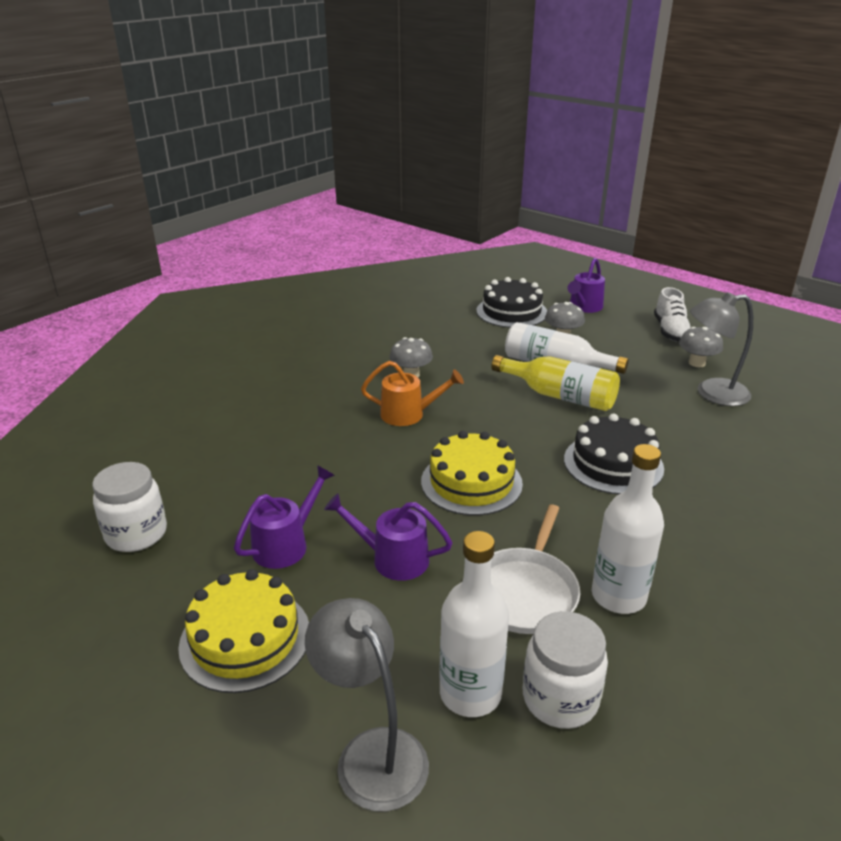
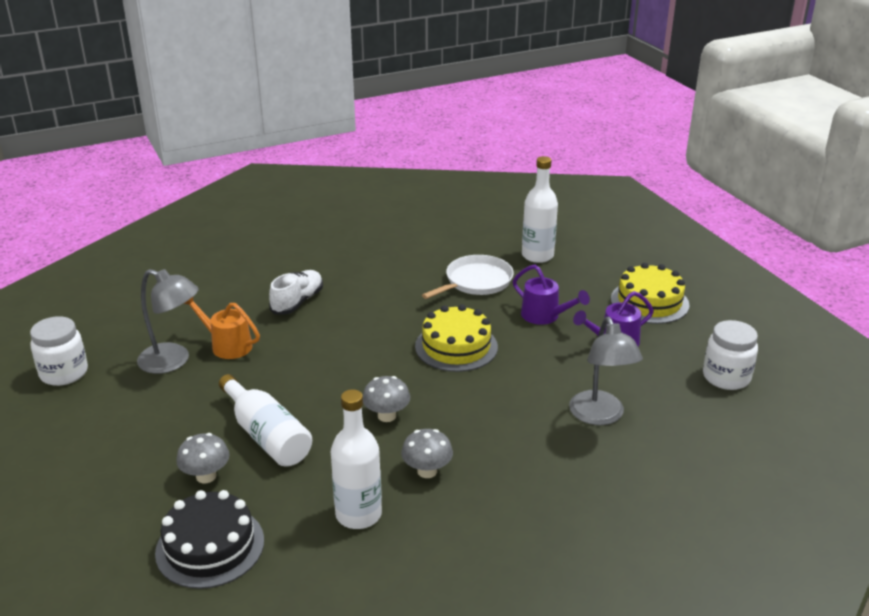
camera: 155 degrees left, 0 degrees up
grey lamp [305,598,429,812] -> grey lamp moved to [569,317,643,425]
orange watering can [361,361,464,426] -> orange watering can moved to [183,297,260,359]
yellow bottle [491,355,620,411] -> none
white jar [523,611,608,729] -> white jar moved to [30,316,88,386]
black cake [564,413,664,494] -> none
purple watering can [567,258,605,313] -> none
white bottle [592,444,664,614] -> white bottle moved to [331,389,382,529]
white shoe [654,287,691,341] -> white shoe moved to [269,270,323,315]
grey mushroom [679,327,723,367] -> grey mushroom moved to [363,376,410,422]

